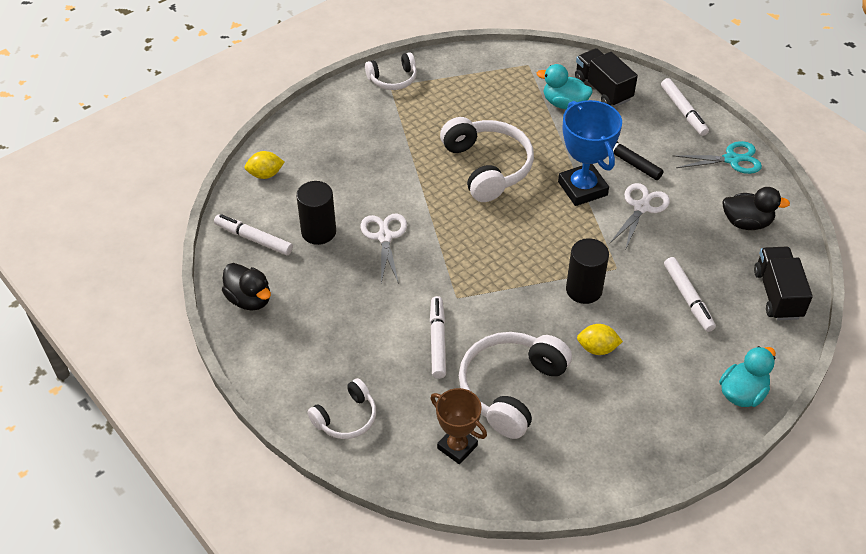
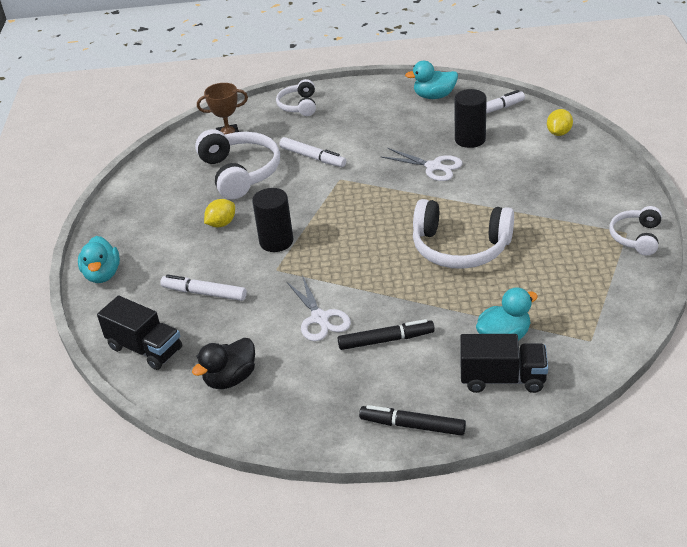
camera: 130 degrees right, 10 degrees down
black duck [222,263,271,310] -> turquoise duck [405,61,458,99]
blue trophy [558,100,622,206] -> none
white marker [661,78,709,136] -> black marker [359,405,466,436]
turquoise scissors [672,141,762,174] -> none

